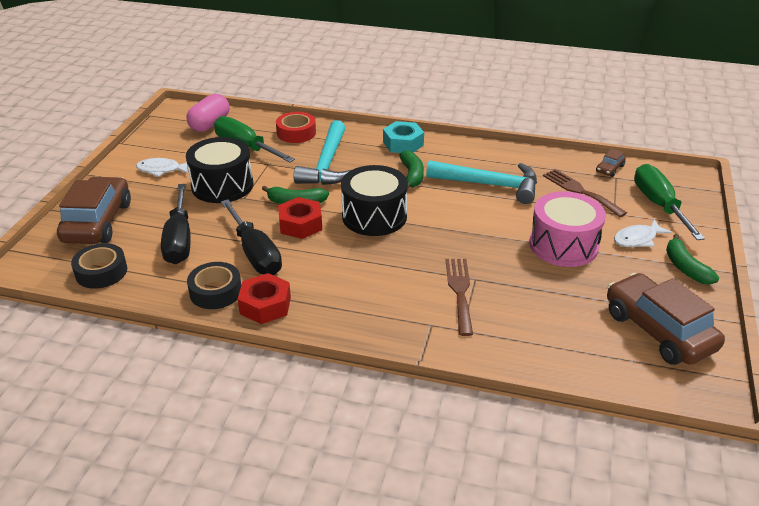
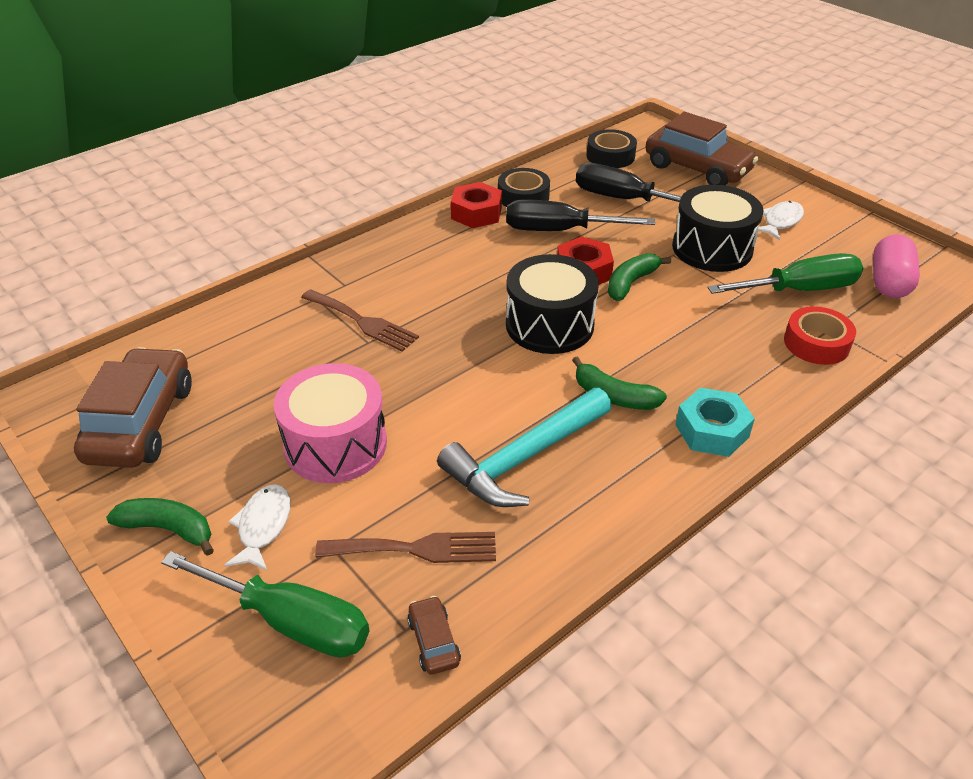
camera: 125 degrees right, 5 degrees up
pink capsule [186,94,230,132] -> pink capsule turned 45 degrees clockwise [873,234,920,298]
turquoise hammer [294,120,351,185] -> none
brown car [607,273,725,365] -> brown car turned 90 degrees counterclockwise [74,347,192,468]

